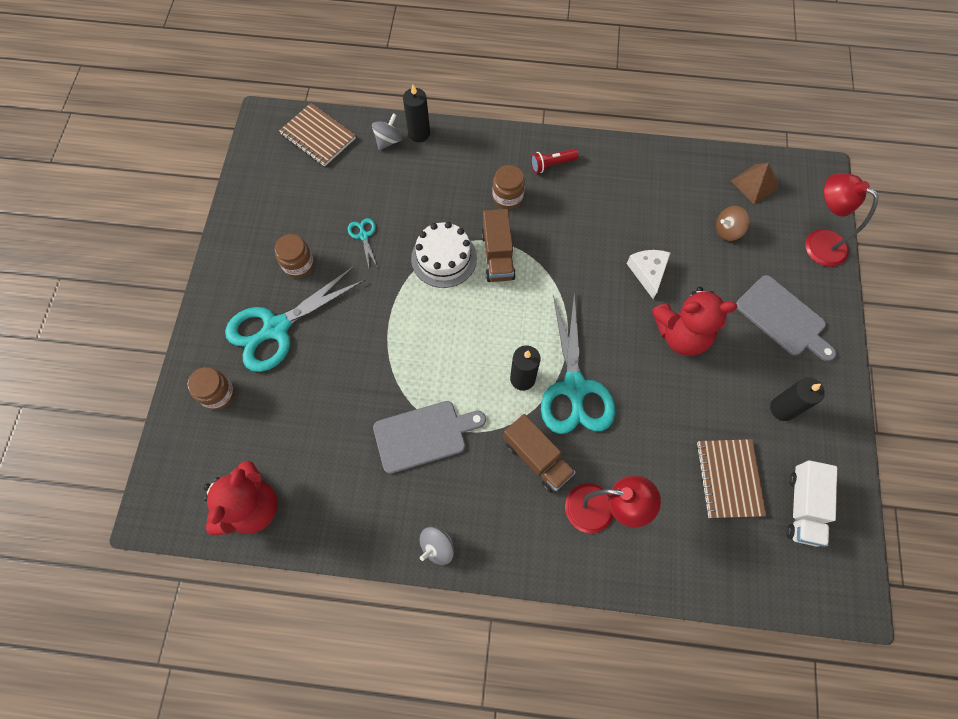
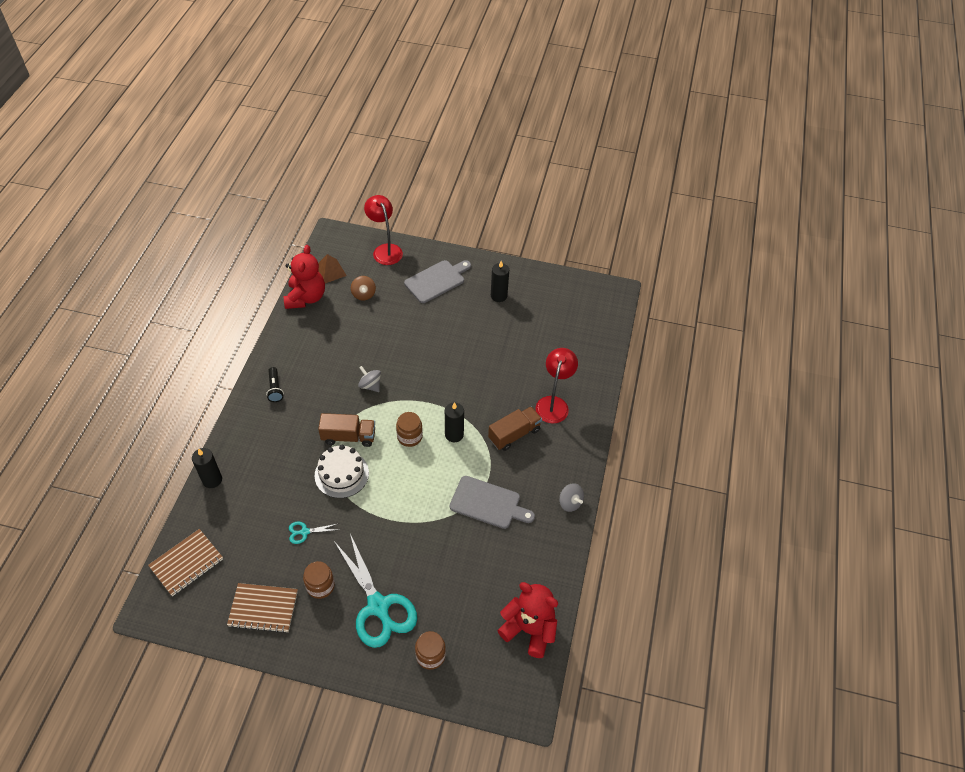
camera: 85 degrees left, 15 degrees down
grey spinning top [372,113,402,150] -> grey spinning top moved to [358,366,381,392]
grey cutting board [373,401,486,474] -> grey cutting board turned 120 degrees clockwise [450,476,535,529]
brown jar [493,165,525,210] -> brown jar moved to [396,412,423,447]
red flashlight [531,149,579,173] -> black flashlight [266,367,284,402]
turquoise scissors [541,294,615,434] -> none
white cheese [627,250,671,299] -> none
red teddy bear [652,287,737,356] -> red teddy bear moved to [284,245,325,309]
brown notebook [696,439,766,518] -> brown notebook moved to [227,583,298,633]
white truck [786,460,837,547] -> none
red lamp [805,173,879,267] -> red lamp turned 105 degrees clockwise [364,195,403,265]

